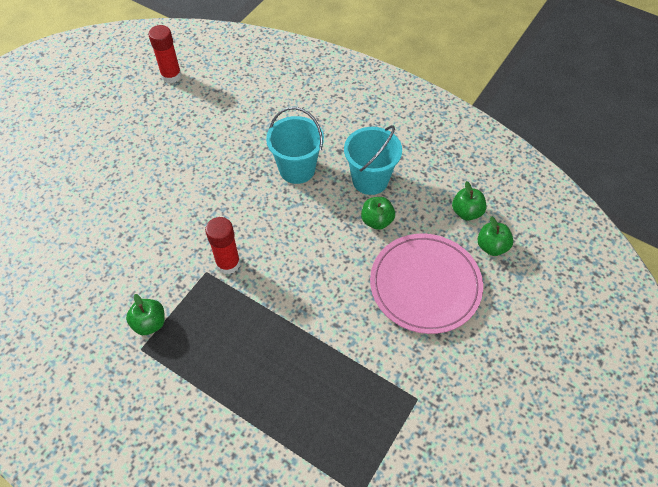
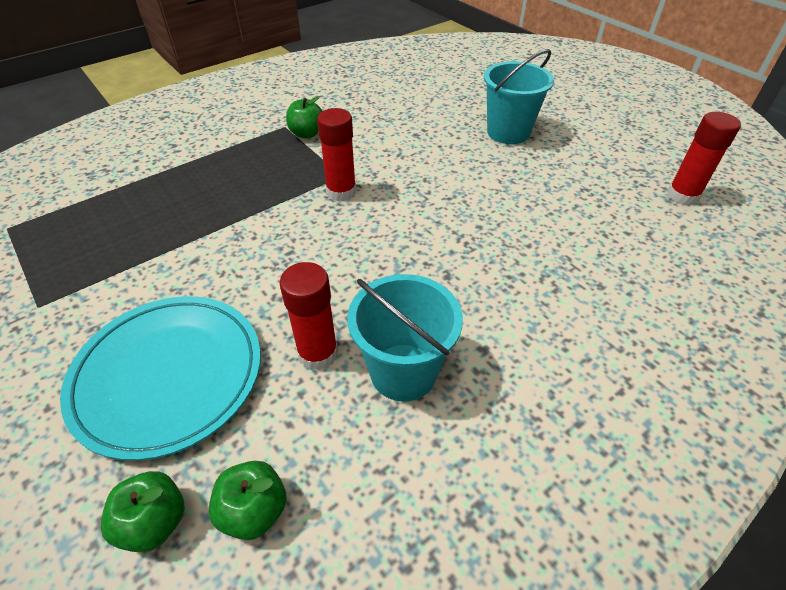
camera: 110 degrees right, 10 degrees down
turquoise bucket [266,107,324,184] -> turquoise bucket moved to [484,49,554,144]
green apple [361,197,395,230] -> red glue stick [280,262,338,370]
pink plate [370,234,483,334] -> turquoise plate [60,296,261,461]

